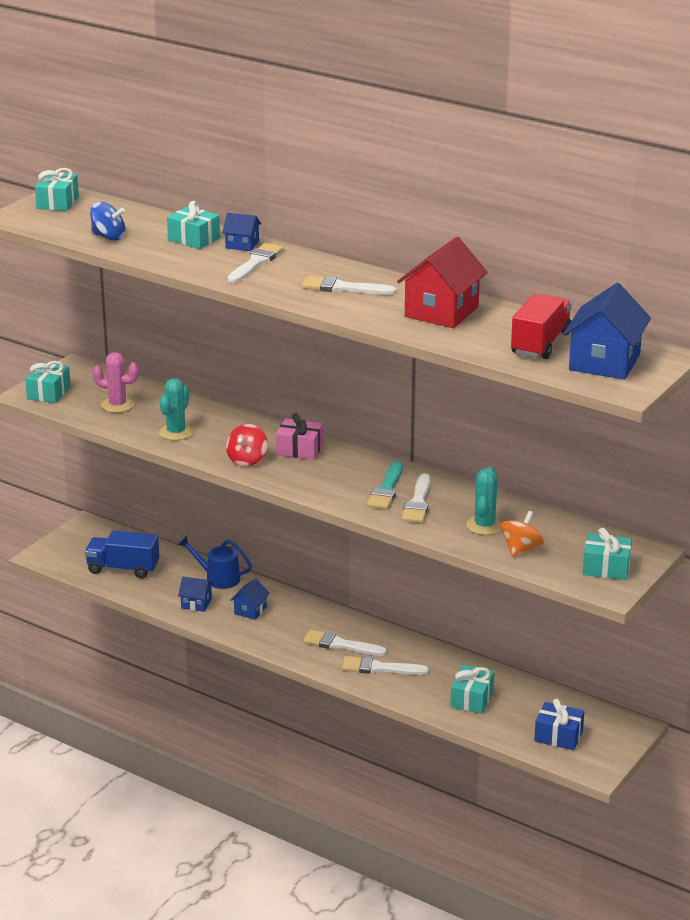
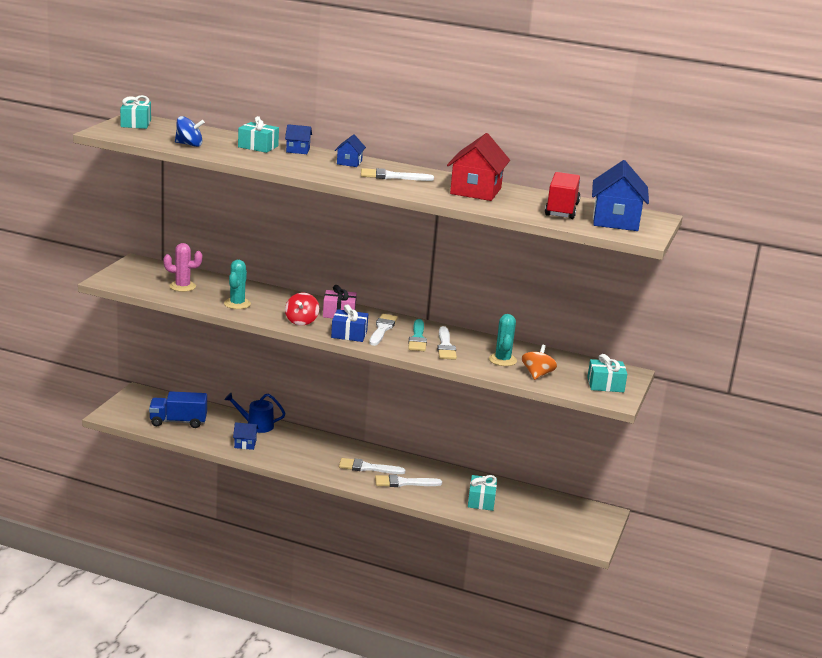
camera: 15 degrees left, 5 degrees down
turquoise gift [25,361,71,403] -> none
white brush [227,243,284,283] -> white brush moved to [369,314,398,346]
blue house [230,579,270,620] -> blue house moved to [335,134,366,167]
blue gift [534,698,584,750] -> blue gift moved to [331,304,368,342]

